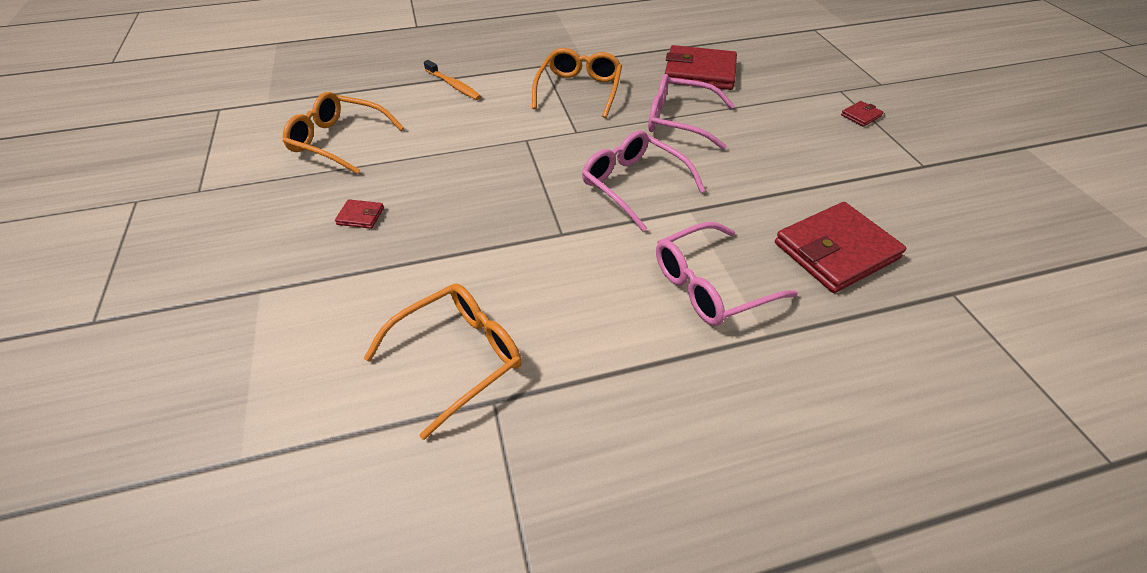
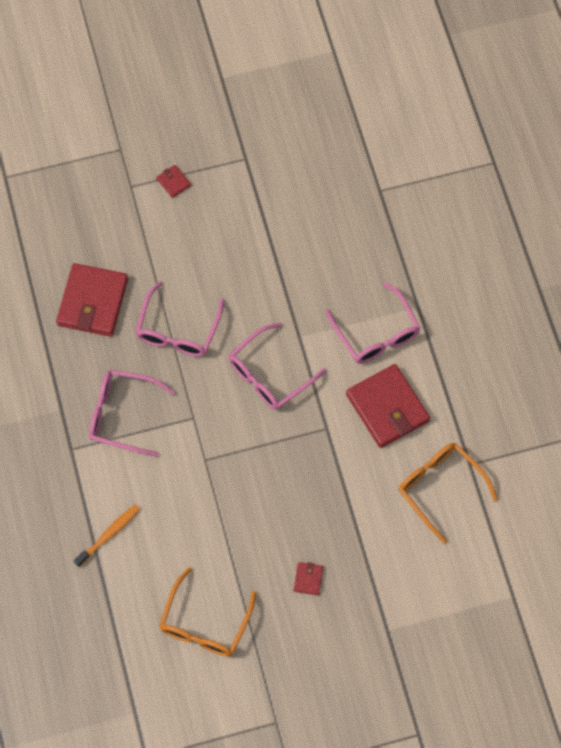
camera: 90 degrees left, 20 degrees up
orange glasses [532,48,622,118] -> pink glasses [89,370,175,457]
red wallet [775,202,906,293] -> red wallet moved to [346,364,430,448]

